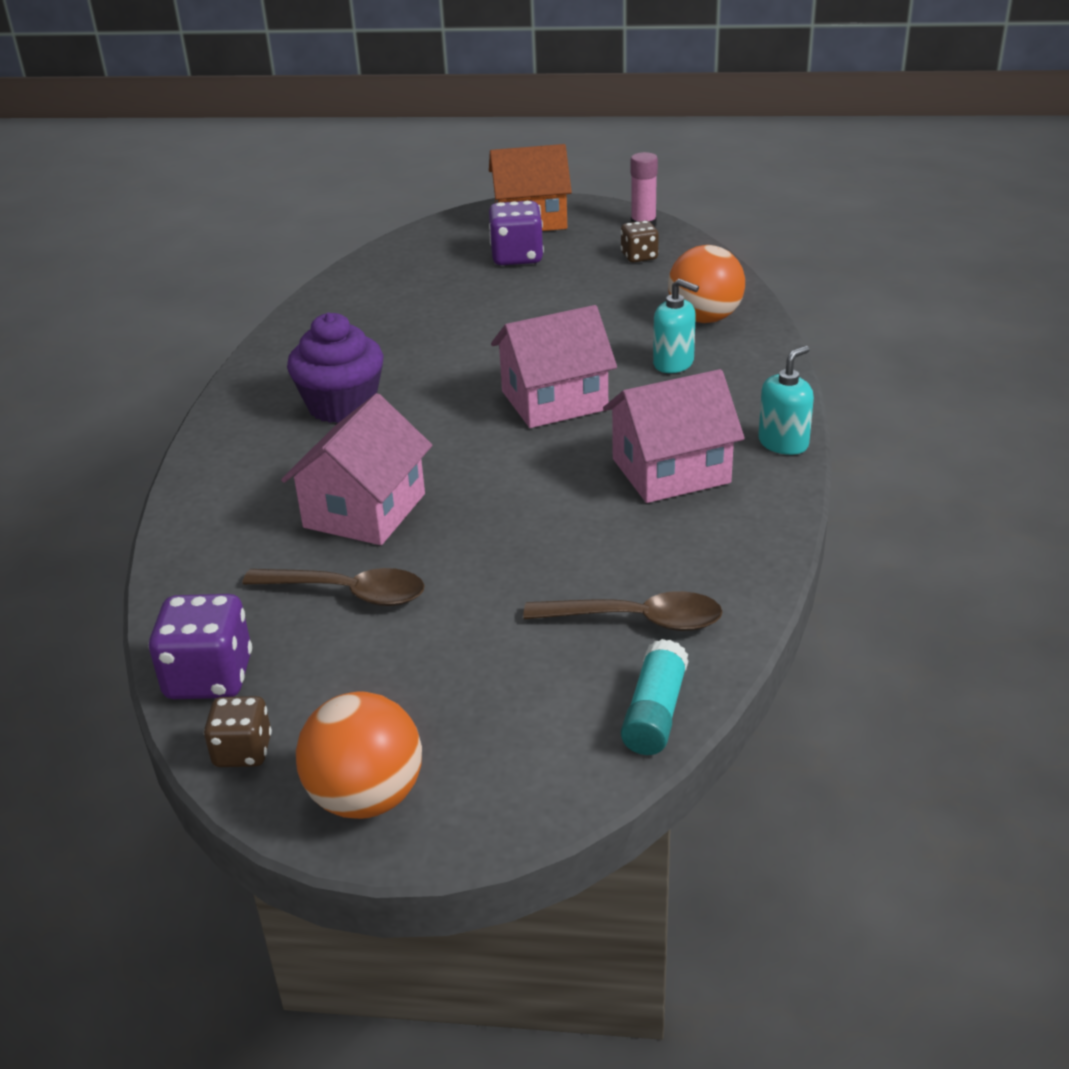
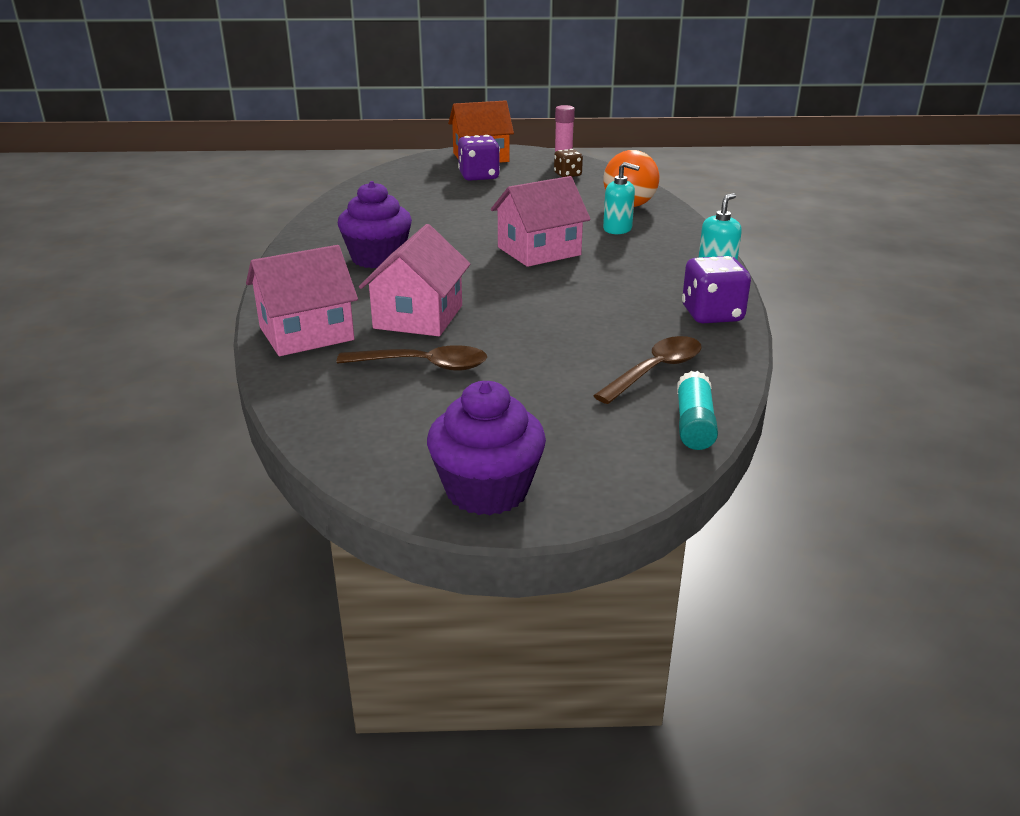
camera: 10 degrees left, 5 degrees down
purple dice [148,594,252,699] -> purple dice moved to [682,256,751,323]
brown dice [204,696,272,767] -> none
orange ball [296,692,422,819] -> purple cupcake [427,381,546,515]
brown spoon [523,591,723,631] -> brown spoon turned 45 degrees counterclockwise [593,336,702,404]
pink house [603,369,745,503] -> pink house moved to [246,245,358,356]

